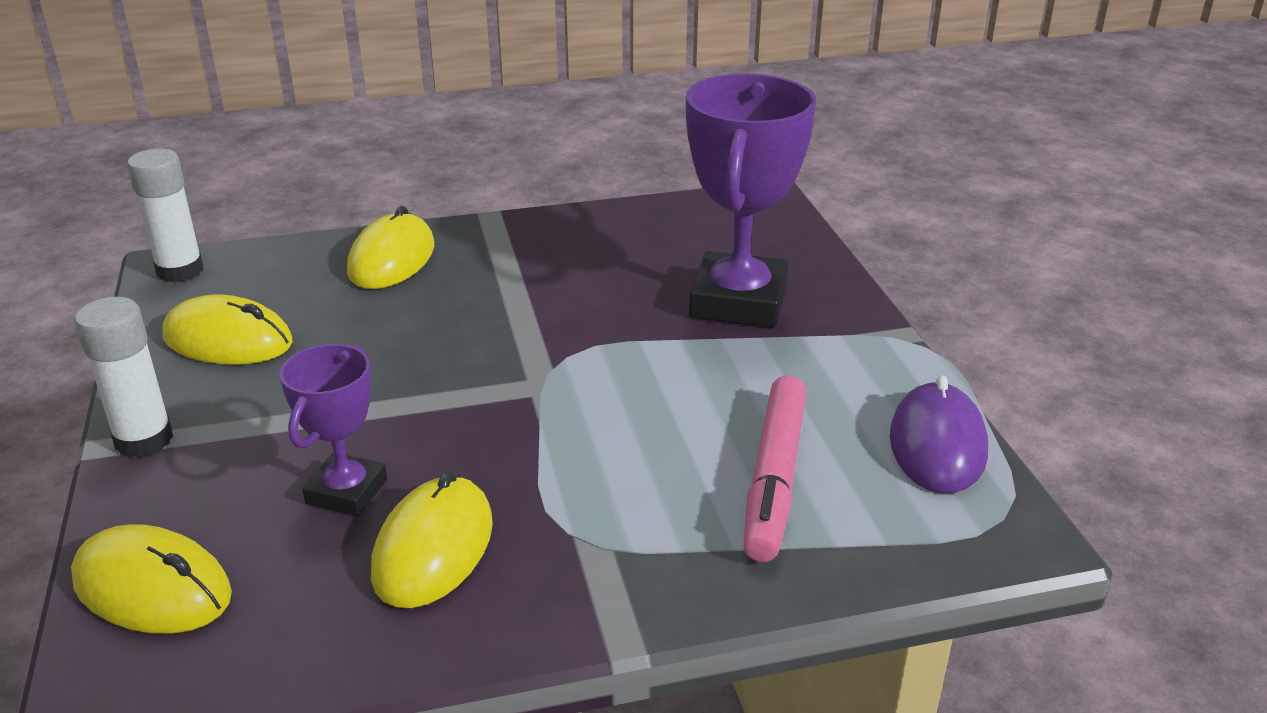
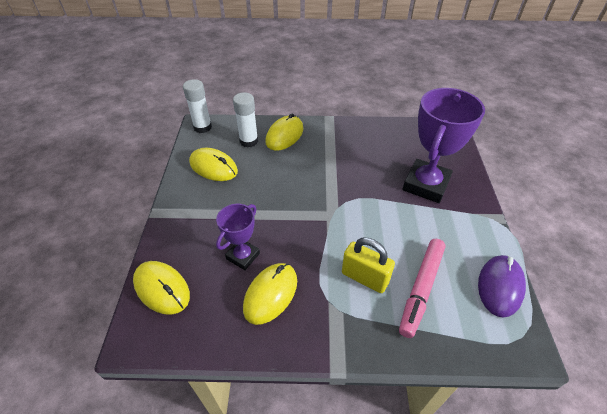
camera: 15 degrees right, 15 degrees up
white glue stick [74,297,173,457] -> white glue stick moved to [233,92,258,148]
none -> yellow padlock [342,238,395,293]

